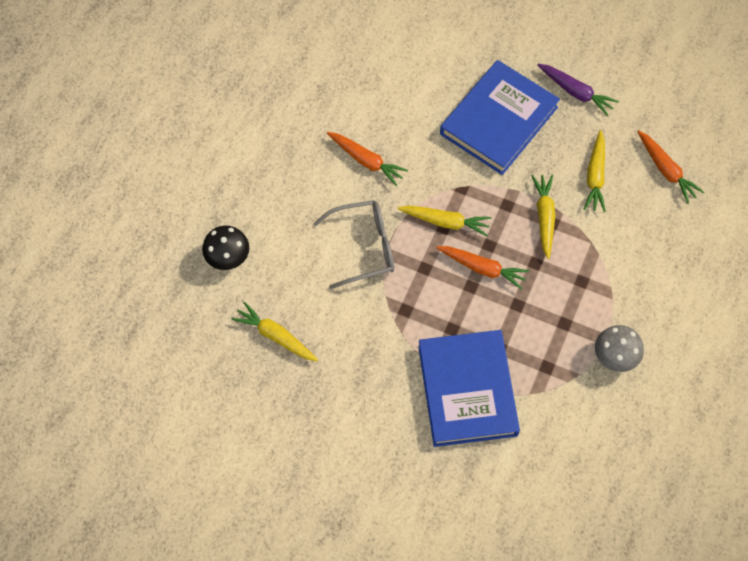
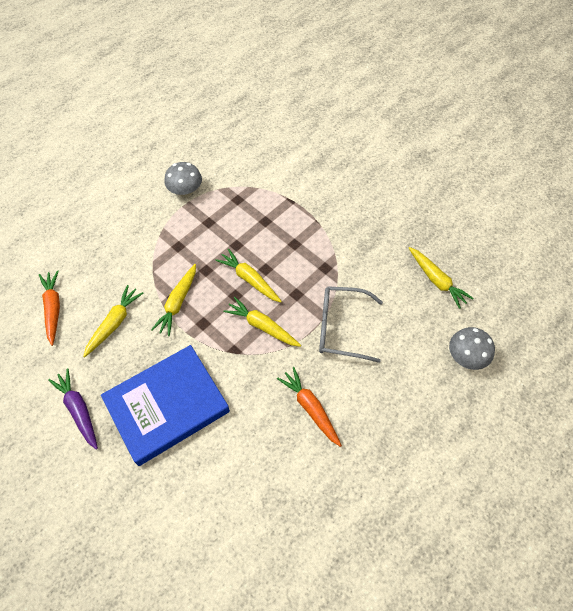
camera: 160 degrees left, 5 degrees down
black mushroom [202,225,249,270] -> grey mushroom [449,327,495,370]
blue book [418,330,520,447] -> none
orange carrot [436,246,529,290] -> yellow carrot [215,249,282,303]

